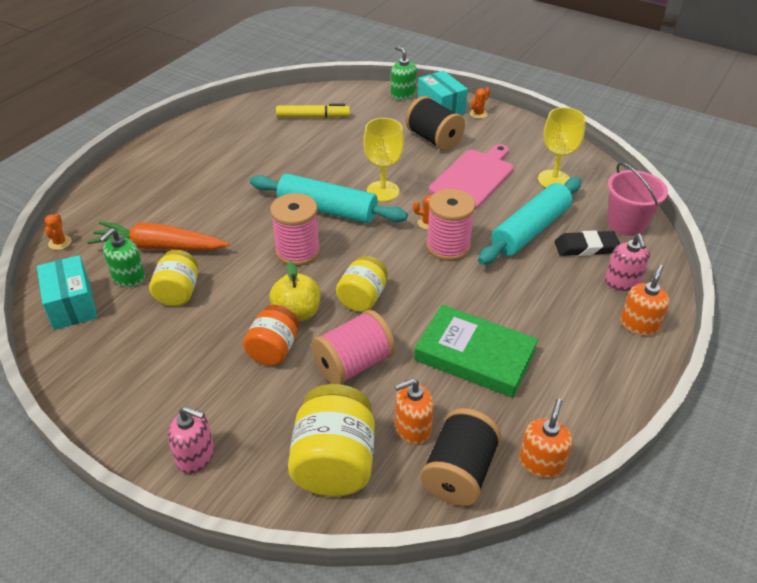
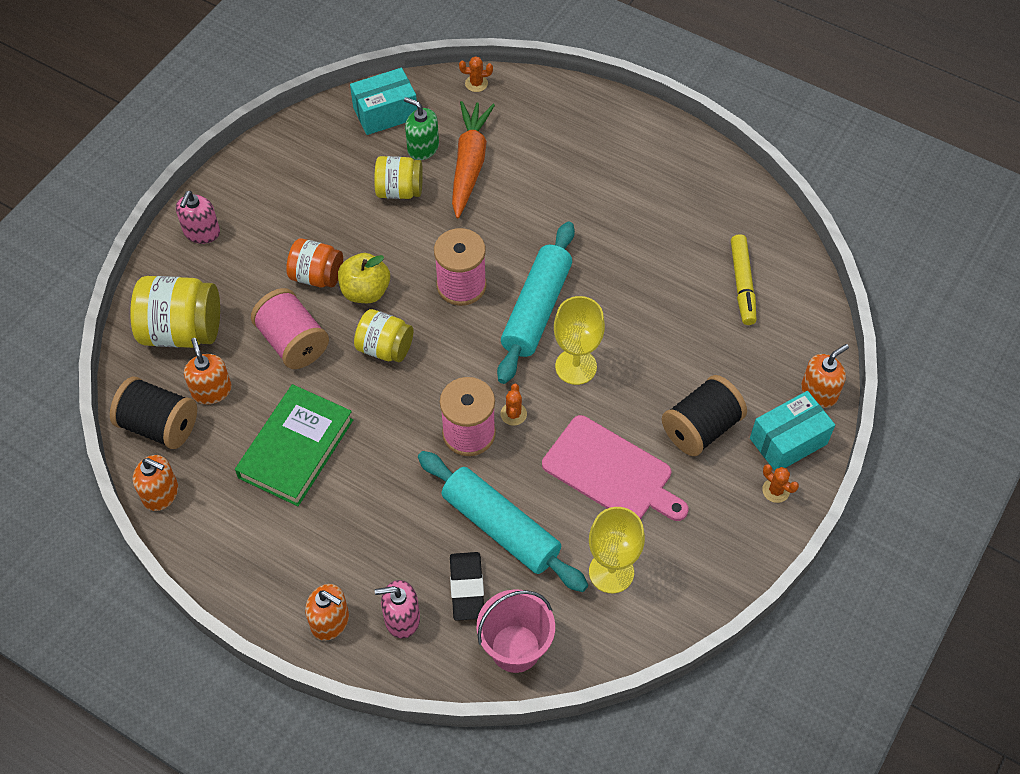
camera: 90 degrees right, 15 degrees up
green soap dispenser [391,46,417,100] -> orange soap dispenser [801,344,849,408]

